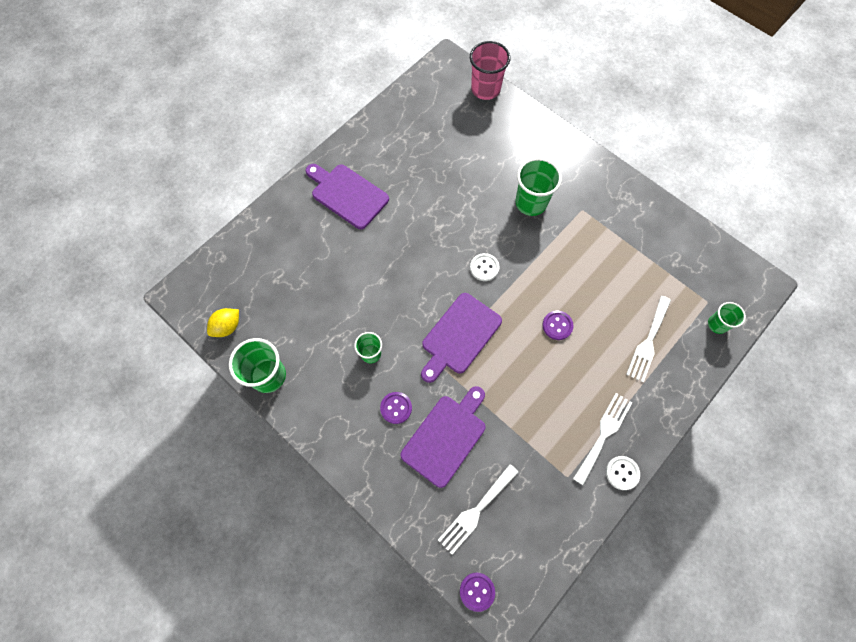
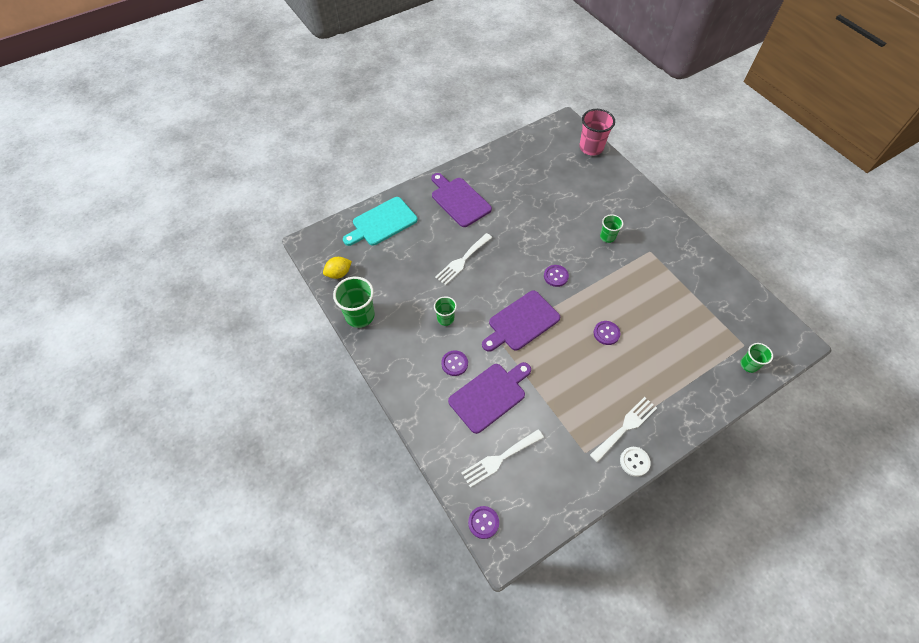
camera: 15 degrees right, 10 degrees down
white button [470,253,499,281] -> purple button [544,265,569,287]
green cup [515,158,562,216] -> green cup [600,214,623,243], size x0.58
white fork [626,296,671,382] -> white fork moved to [435,233,492,285]
none -> turquoise cutting board [343,197,418,246]

